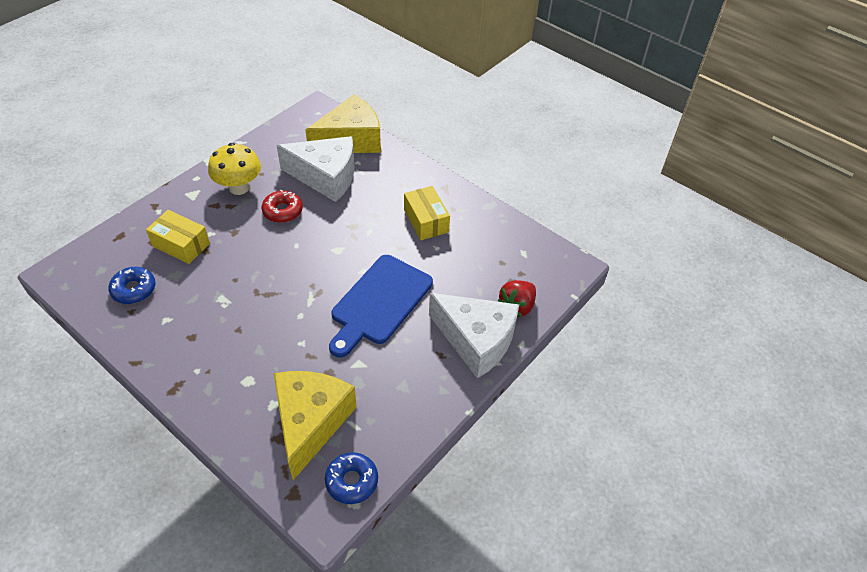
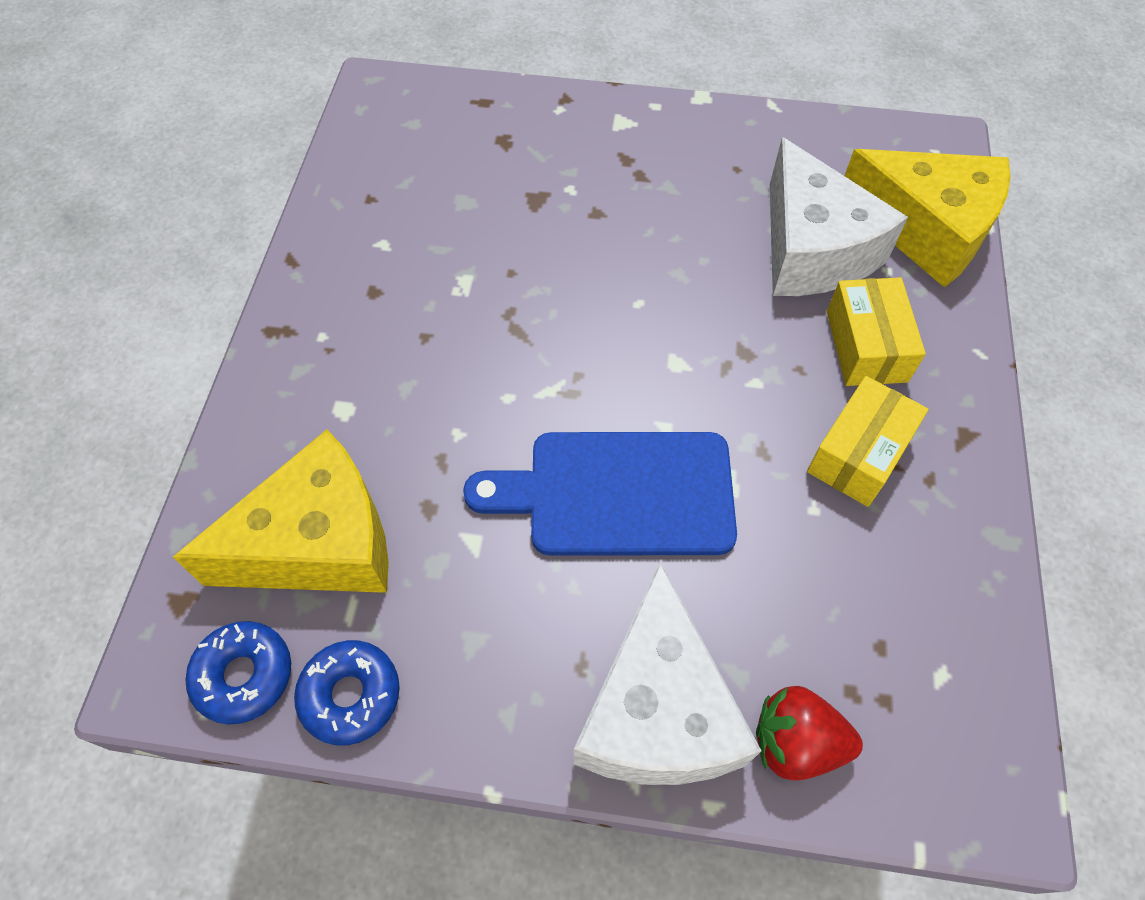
camera: 60 degrees right, 10 degrees up
blue donut [108,267,156,304] -> blue donut moved to [294,640,400,745]
yellow box [146,210,210,264] -> yellow box moved to [827,277,926,386]
yellow mushroom [208,143,261,195] -> none
red donut [262,190,303,223] -> none

